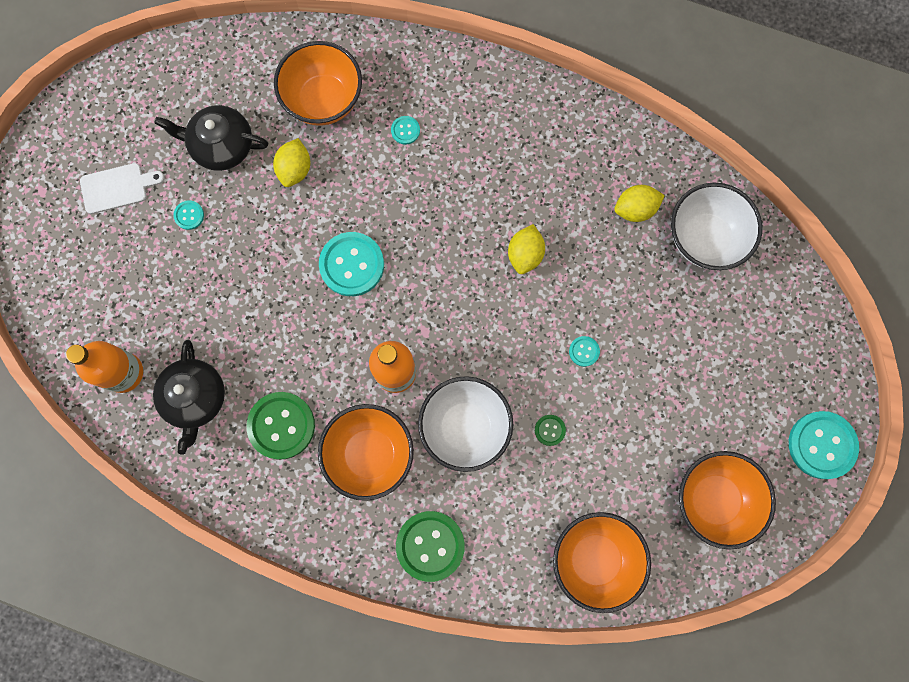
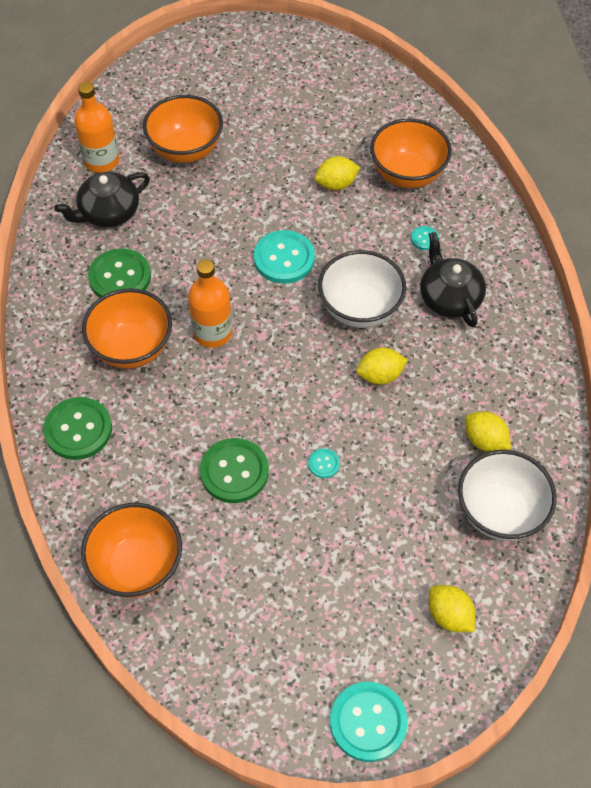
camera: 60 degrees right, 20 degrees down
white cutting board [80,163,165,214] -> none
black teapot [154,105,268,171] -> black teapot moved to [420,232,486,327]
turquoise button [173,200,204,230] -> none
white bowl [418,376,513,472] -> white bowl moved to [318,250,406,328]
green button [535,415,566,446] -> green button [200,438,269,503], size x2.16
orange bowl [679,451,776,549] -> orange bowl moved to [143,95,223,163]
none -> yellow lemon [429,585,475,632]

